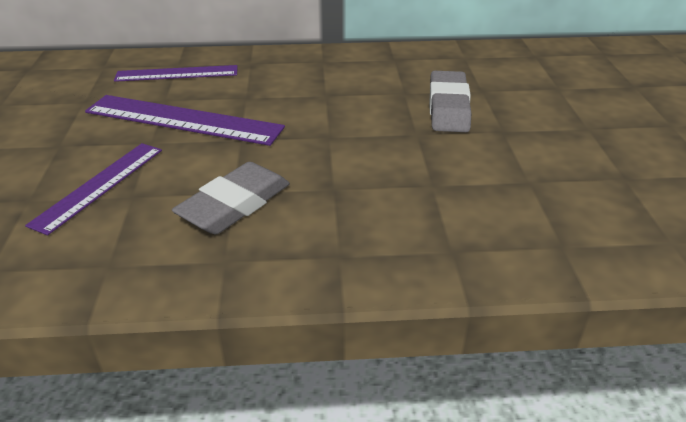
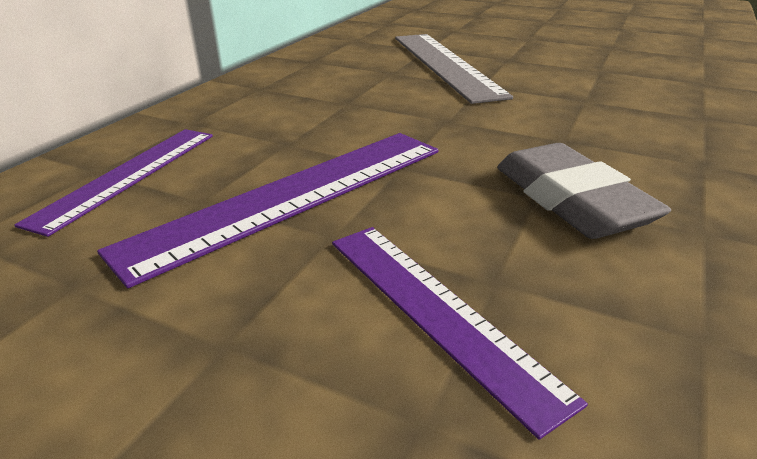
camera: 60 degrees left, 5 degrees down
grey eraser [429,71,472,132] -> grey ruler [395,34,513,104]

